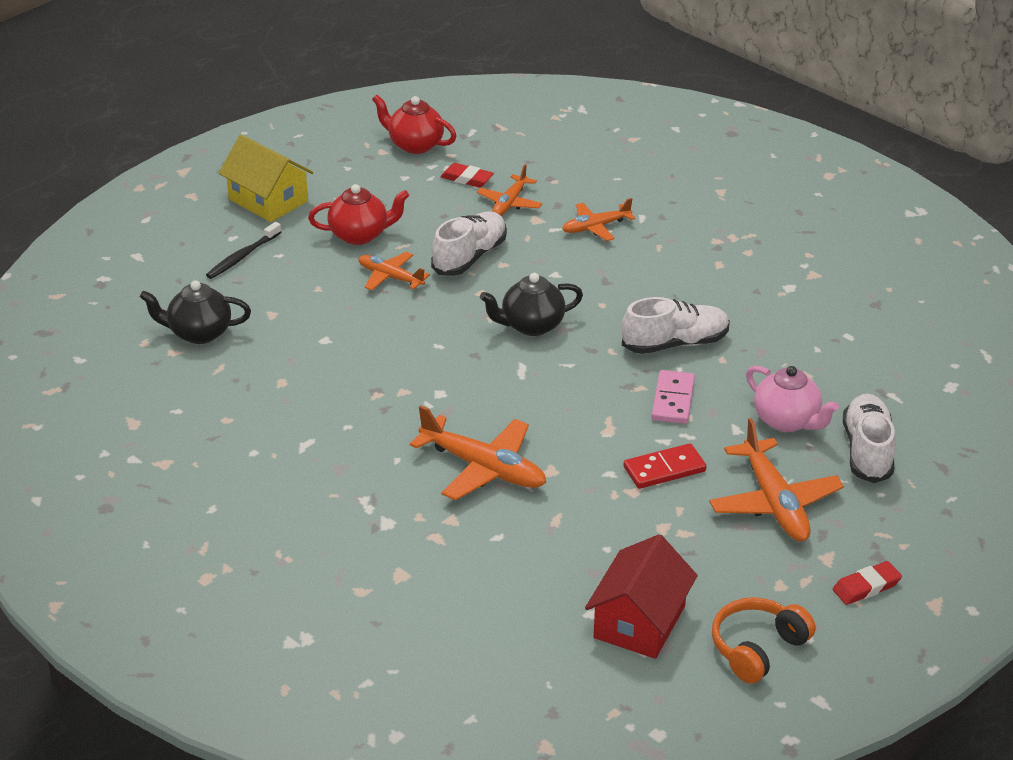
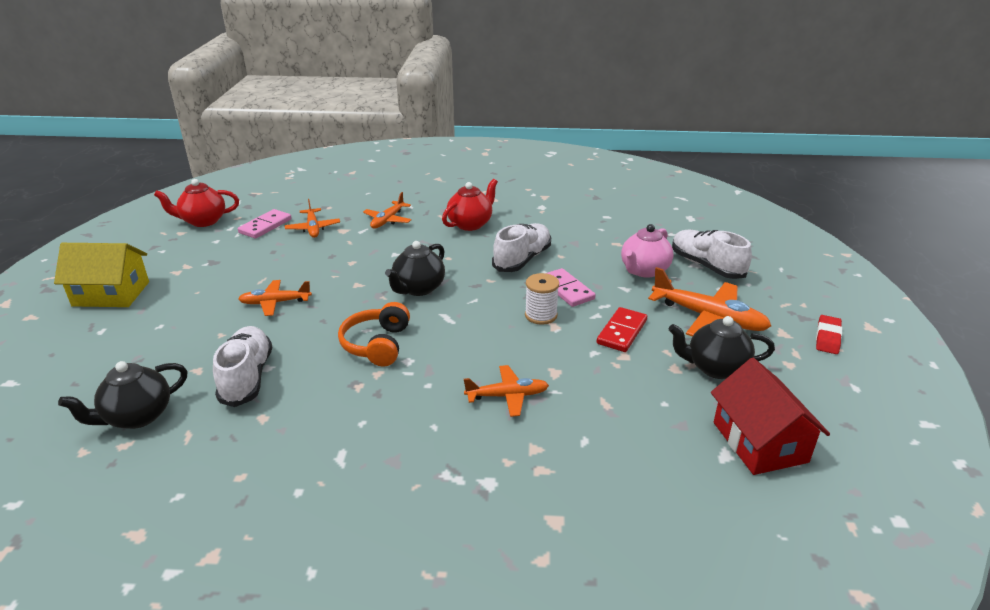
camera: 40 degrees left, 5 degrees down
black toothbrush [206,222,281,279] -> none
red teapot [308,184,409,245] -> red teapot moved to [442,179,498,231]
orange plane [410,405,546,501] -> orange plane [464,365,549,417], size x0.61
white shoe [431,211,507,276] -> white shoe moved to [213,326,272,407]
red eraser [441,163,494,188] -> pink domino [238,209,292,239]
orange headphones [712,597,816,684] -> orange headphones moved to [338,302,410,367]
pink teapot [746,366,839,432] -> pink teapot turned 120 degrees clockwise [621,224,674,278]
none -> white spool [525,273,559,325]
none -> black teapot [669,316,775,379]

